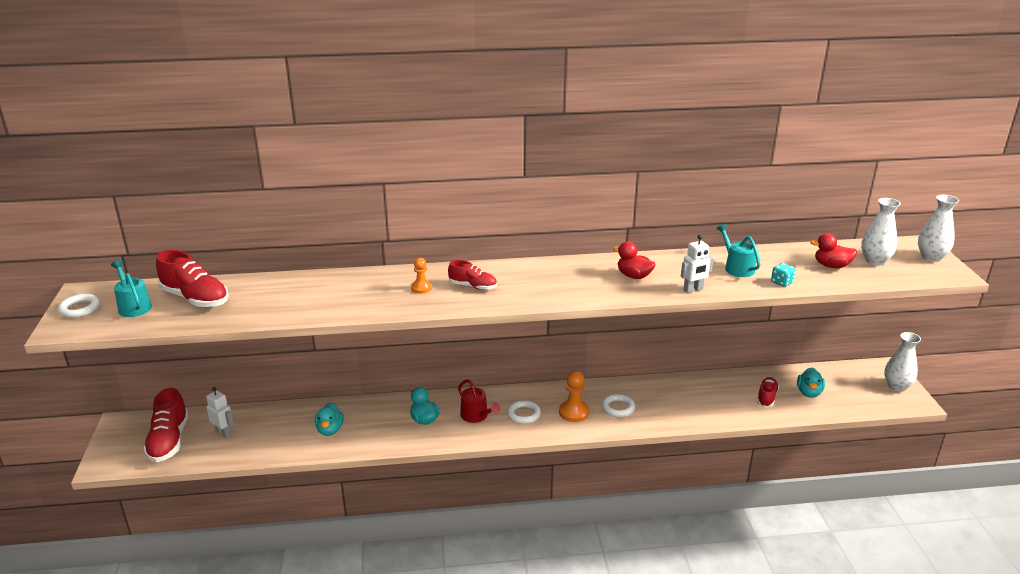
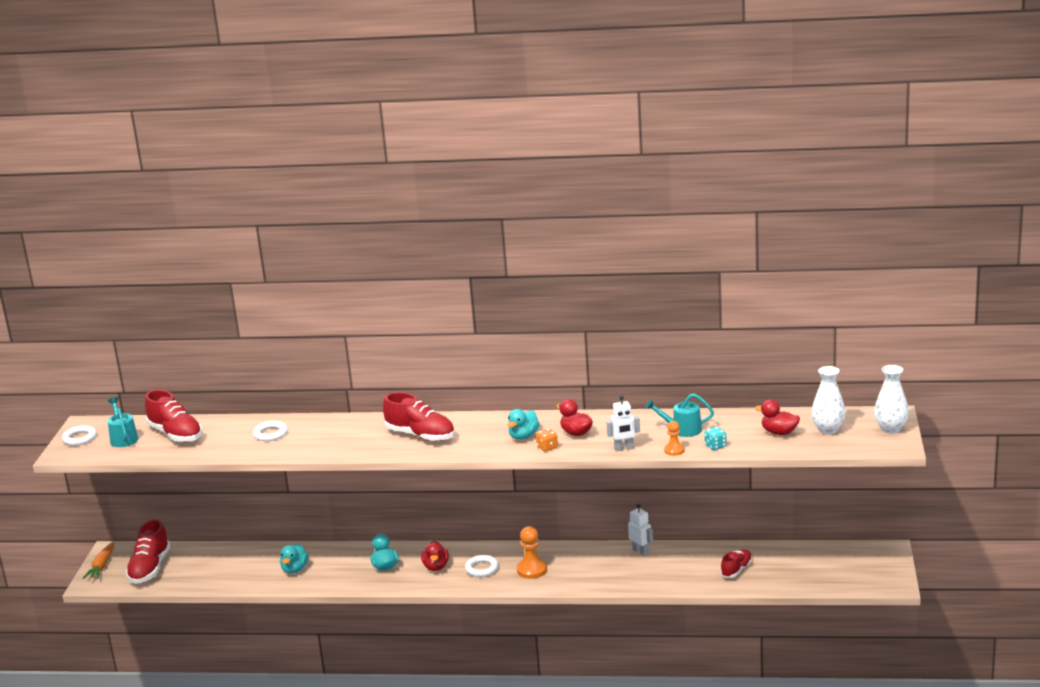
camera: 15 degrees right, 5 degrees down
white robot [206,387,234,438] -> white robot moved to [628,504,653,556]
orange pawn [411,258,432,294] -> orange pawn moved to [664,421,684,456]
red shoe [448,260,497,290] -> red shoe [383,392,455,441], size x1.69
red watering can [458,379,500,423] -> red duck [421,541,449,571]
white ring [602,394,635,417] -> white ring moved to [253,421,288,441]
turquoise watering can [716,224,761,277] -> turquoise watering can turned 75 degrees counterclockwise [645,393,714,437]
turquoise duck [797,368,825,398] -> turquoise duck moved to [508,409,540,440]
white vase [884,332,921,392] -> none
none -> orange carrot [83,542,114,579]
none -> orange dice [536,428,558,452]

